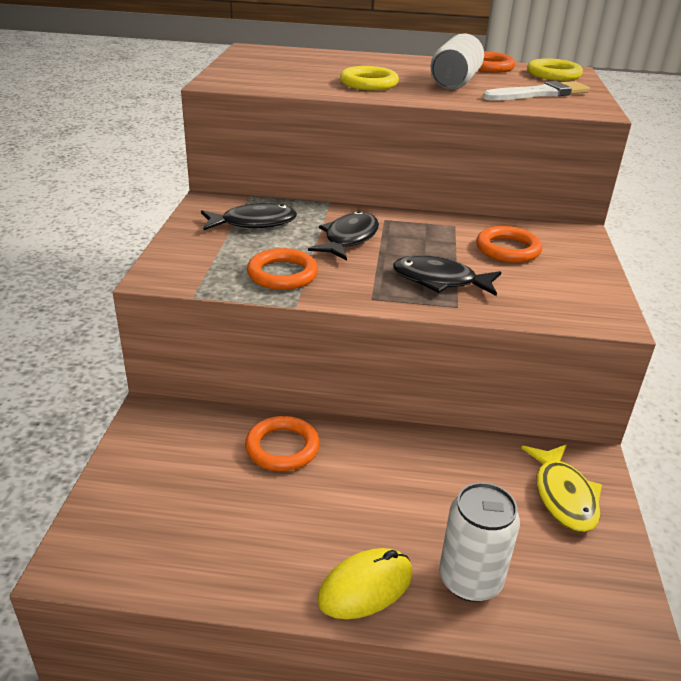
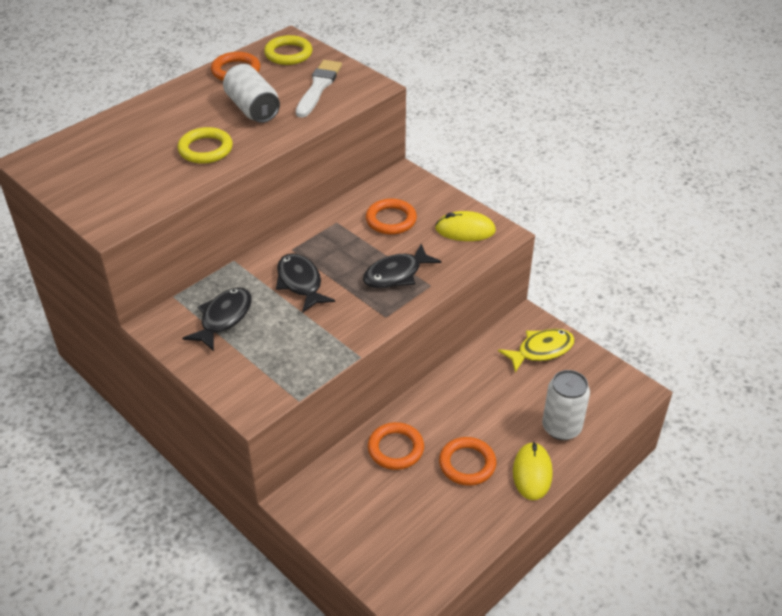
camera: 50 degrees left, 10 degrees up
orange ring [247,248,318,290] -> orange ring moved to [439,437,496,486]
yellow fish [521,445,602,532] -> yellow fish turned 60 degrees counterclockwise [498,329,575,373]
none -> yellow mouse [435,211,496,241]

